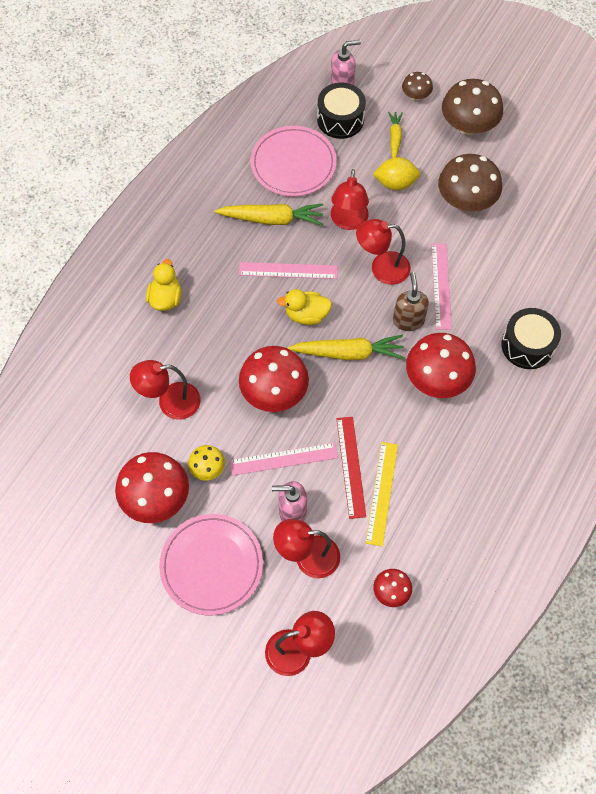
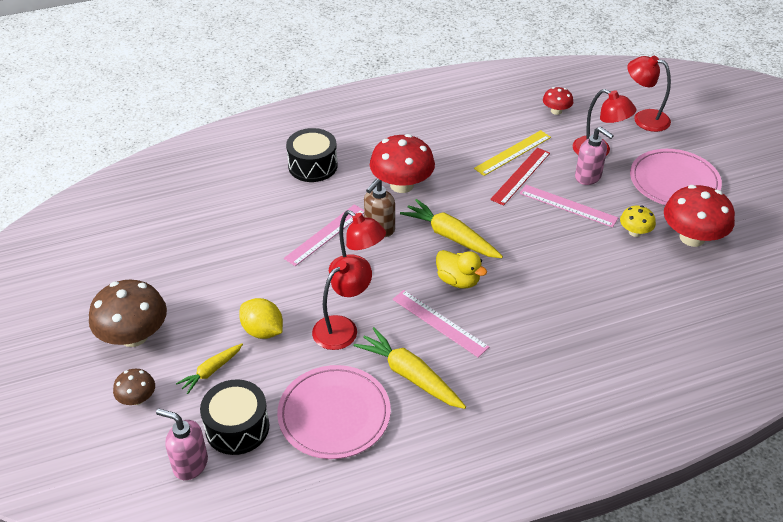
camera: 140 degrees left, 20 degrees down
red lamp [130,360,201,420] -> none
yellow duck [146,259,182,311] -> none
red mushroom [239,346,309,412] -> none
brown mushroom [438,154,502,211] -> none

